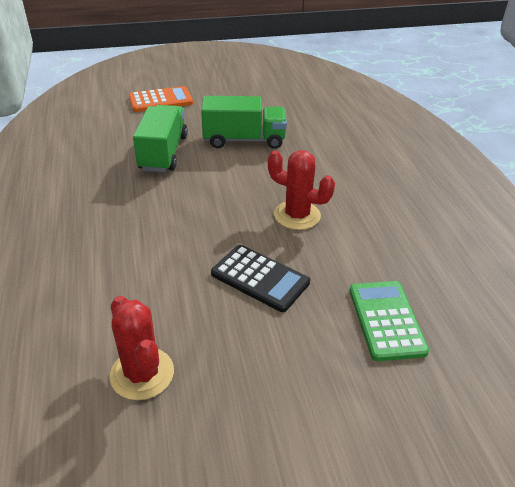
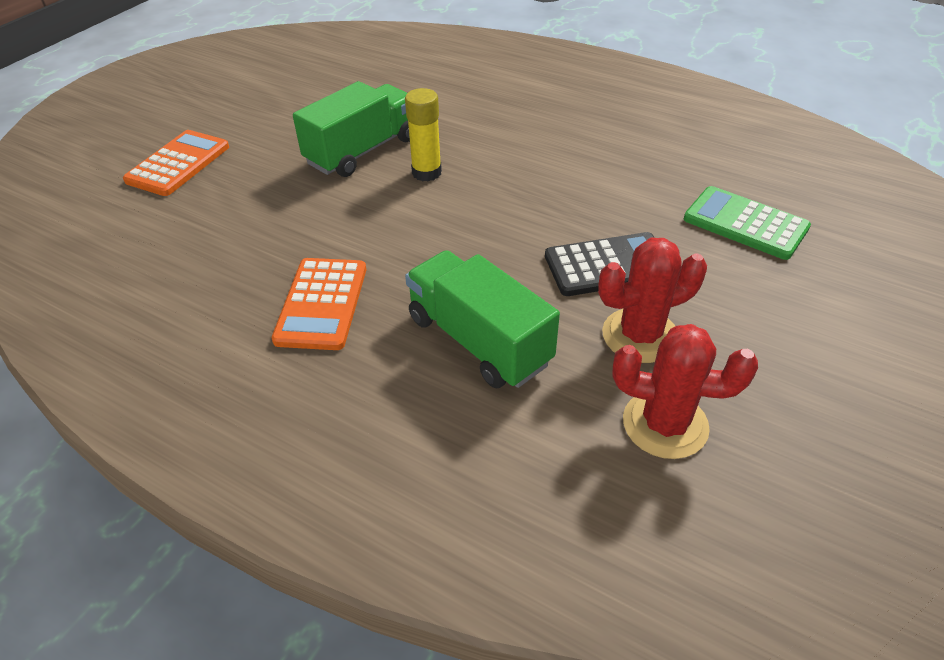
camera: 45 degrees left, 5 degrees up
green truck [133,105,188,172] -> green truck moved to [405,250,560,388]
red cactus [268,150,335,230] -> red cactus moved to [598,238,707,363]
none -> orange calculator [272,258,366,350]
none -> yellow glue stick [405,88,442,182]

